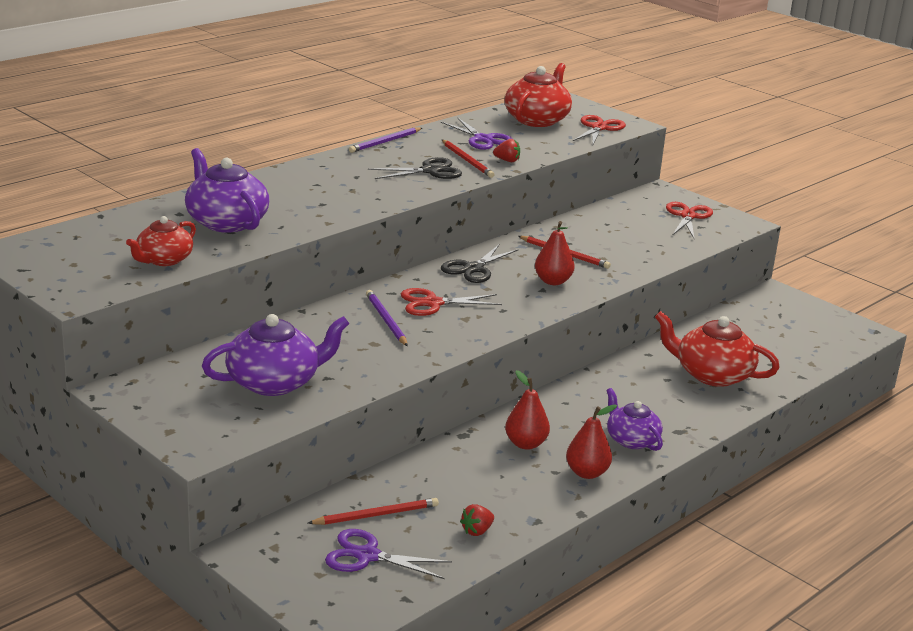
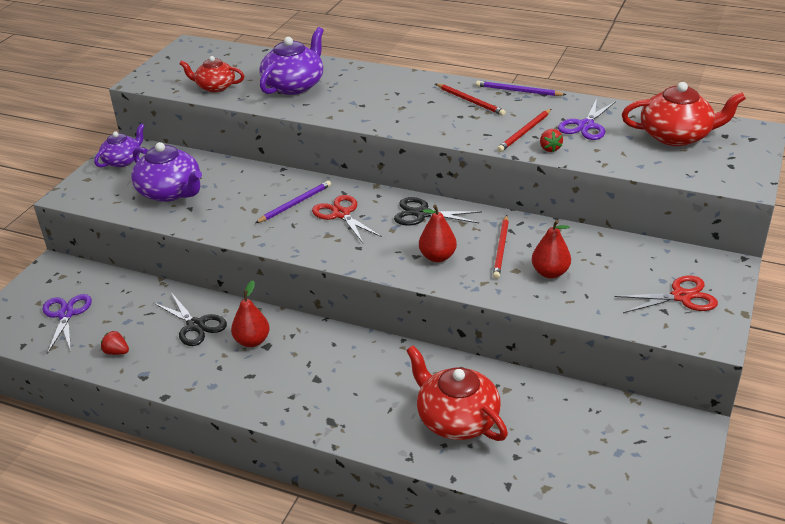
camera: 70 degrees right, 10 degrees up
red pencil [308,498,439,525] -> red pencil moved to [436,83,506,116]
black scissors [368,157,462,179] -> black scissors moved to [154,292,227,346]
red pear [566,404,617,479] -> red pear moved to [532,220,571,278]
red scissors [573,115,626,145] -> none
purple teapot [606,388,663,451] -> purple teapot moved to [94,124,145,167]
red teapot [655,311,780,387] -> red teapot turned 45 degrees counterclockwise [406,345,508,441]

